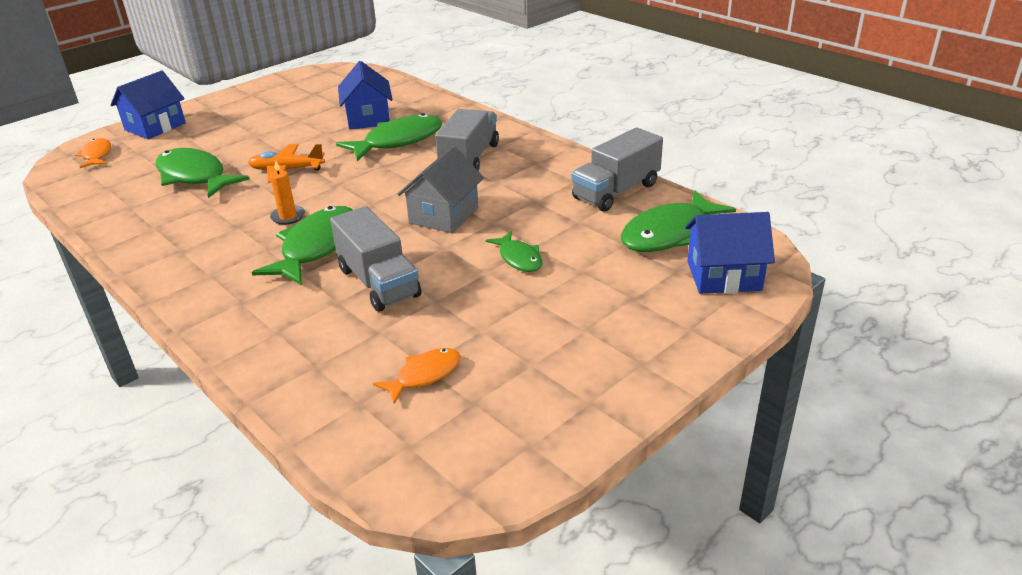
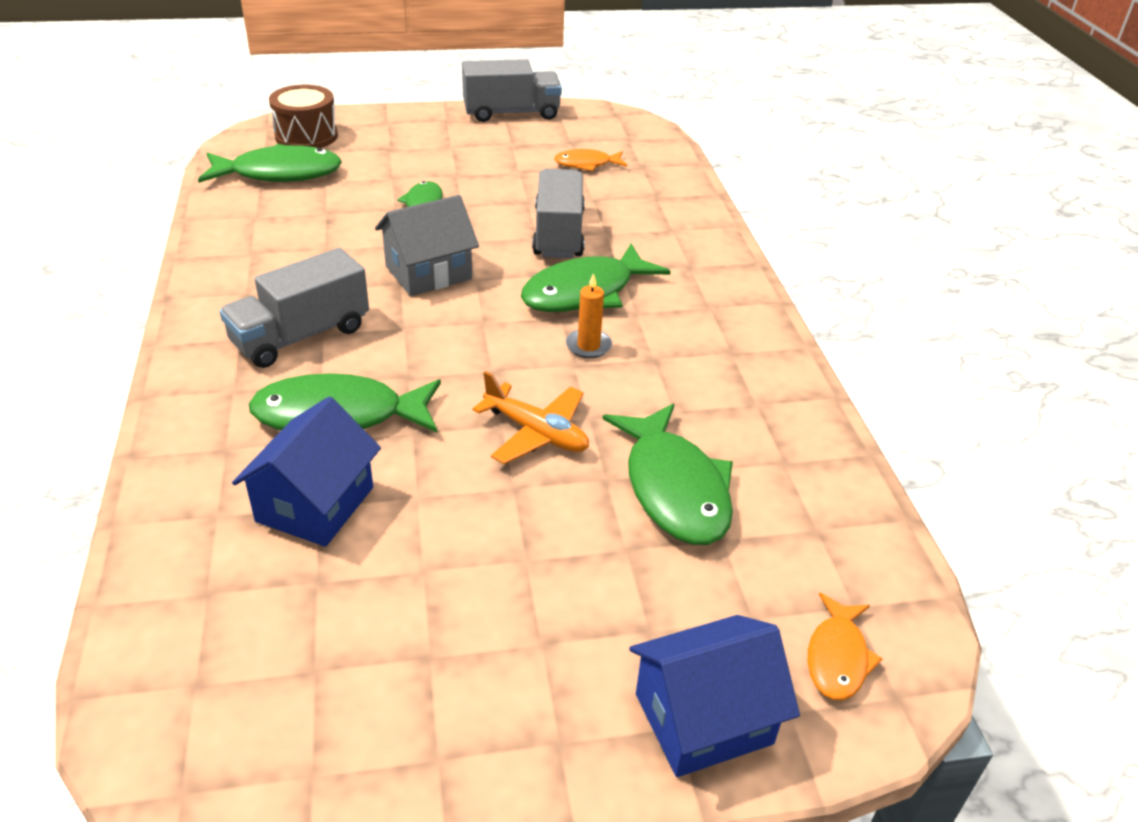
camera: 150 degrees left, 5 degrees up
grey truck [571,127,663,212] -> grey truck moved to [462,59,562,122]
blue house [685,212,775,294] -> brown drum [269,85,338,148]

